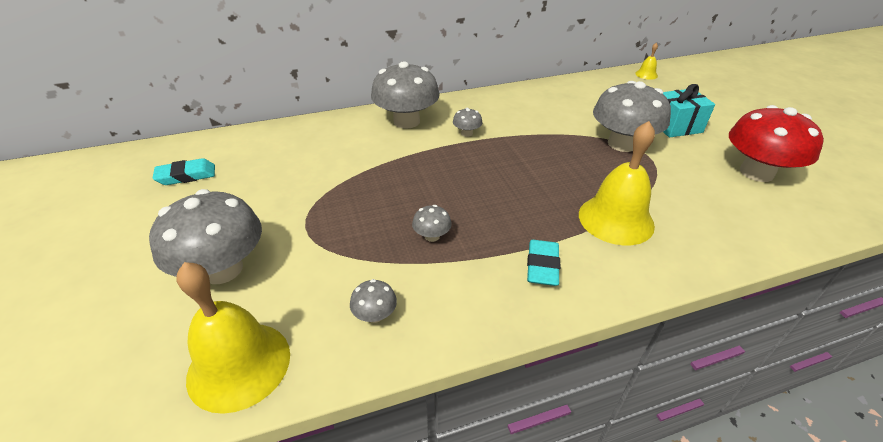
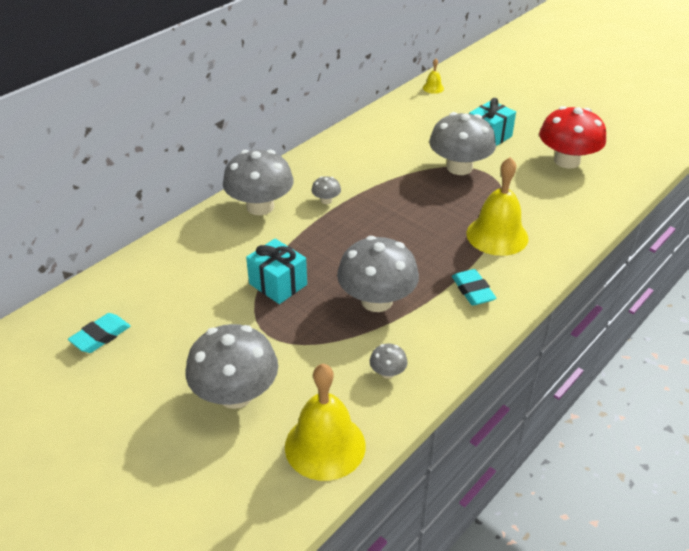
camera: 30 degrees left, 0 degrees up
grey mushroom [412,205,452,242] -> grey mushroom [337,236,419,312], size x2.32
none -> turquoise gift [246,239,307,304]

